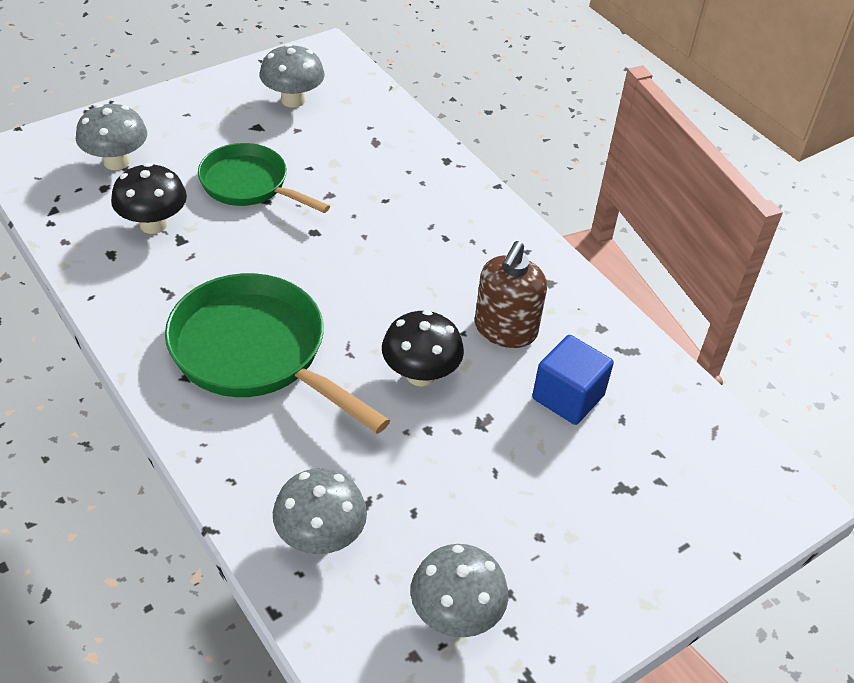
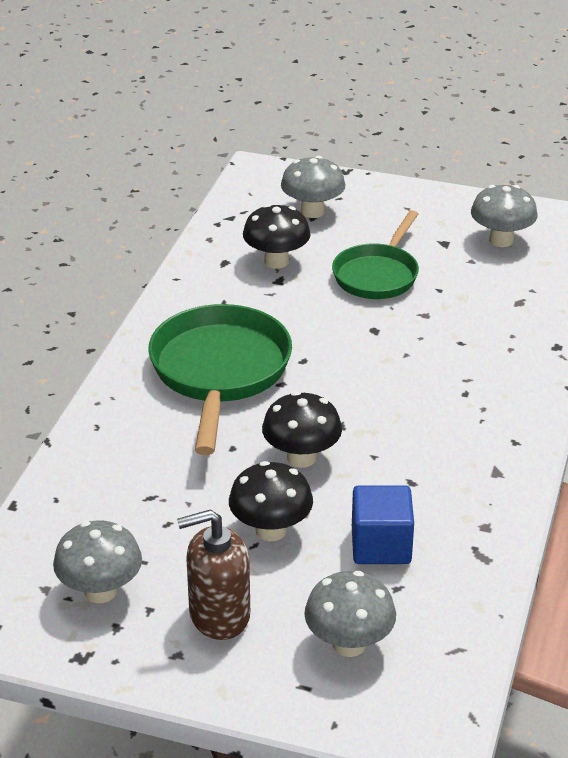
camera: 55 degrees right, 10 degrees down
green pan [198,143,330,213] -> green pan turned 150 degrees counterclockwise [332,210,419,299]
grey mushroom [273,468,367,554] -> grey mushroom moved to [304,571,396,657]
brown soap dispenser [475,241,547,348] -> brown soap dispenser moved to [177,509,250,640]
none -> black mushroom [229,461,313,541]

